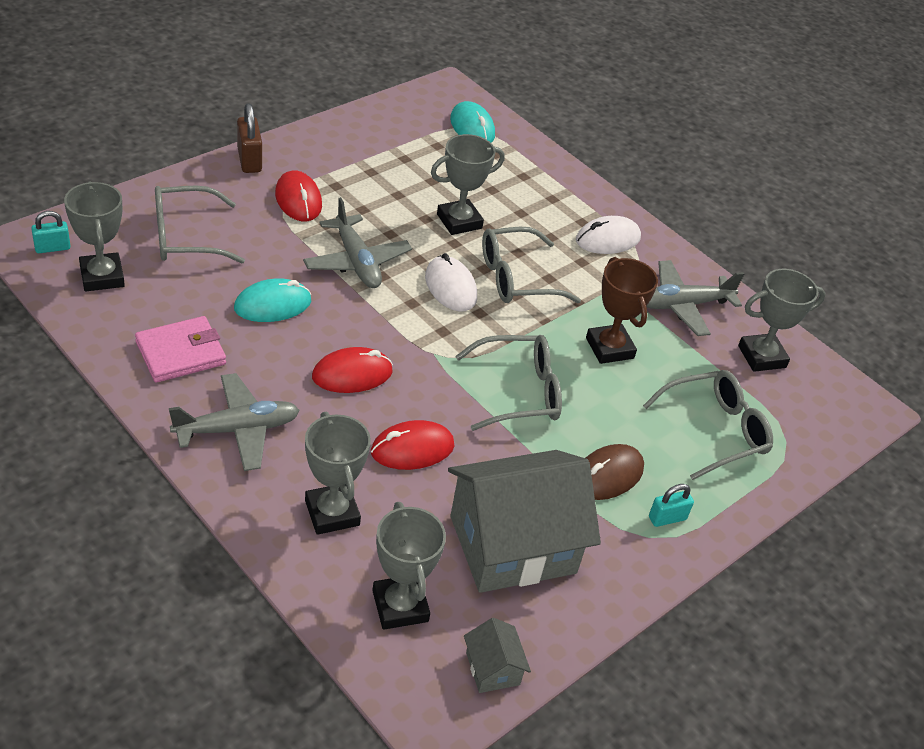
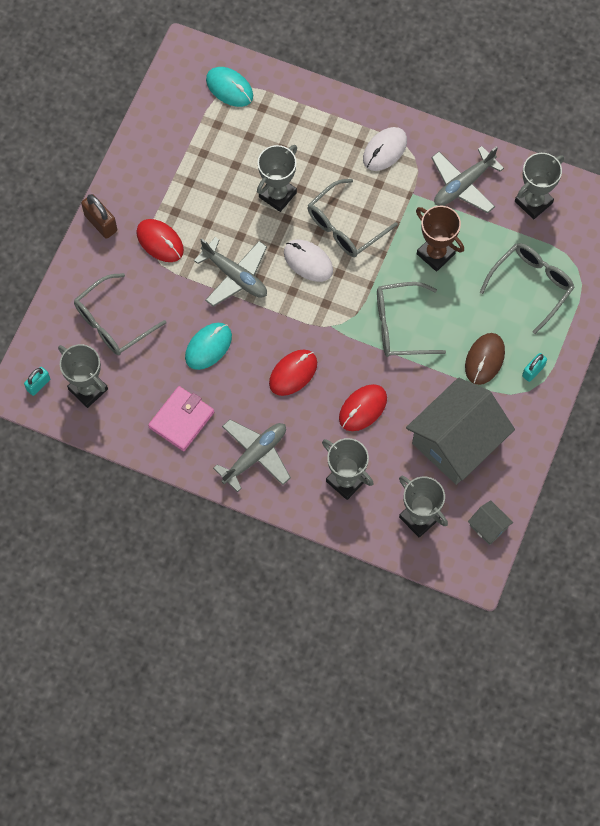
camera: 20 degrees left, 25 degrees up
grey glasses [455,335,562,431] -> grey glasses turned 150 degrees counterclockwise [377,282,446,357]

